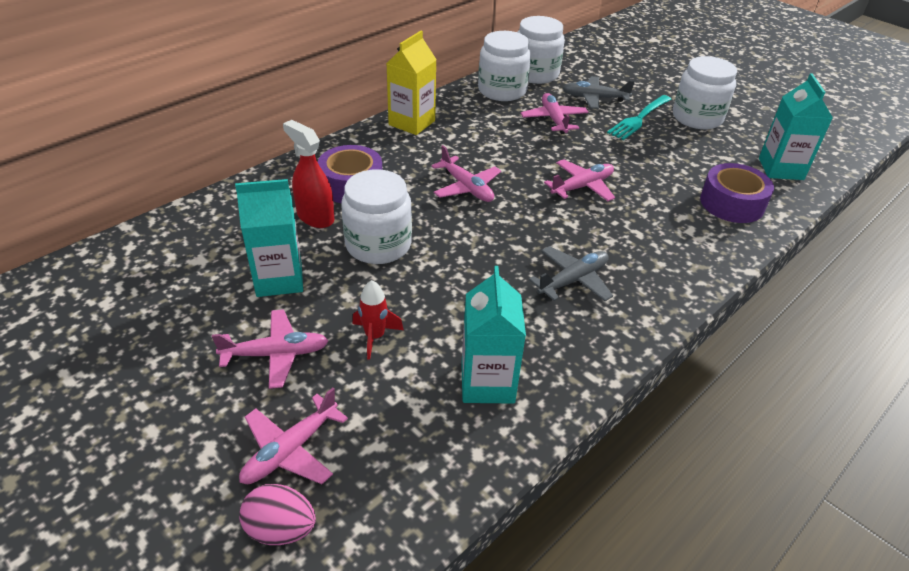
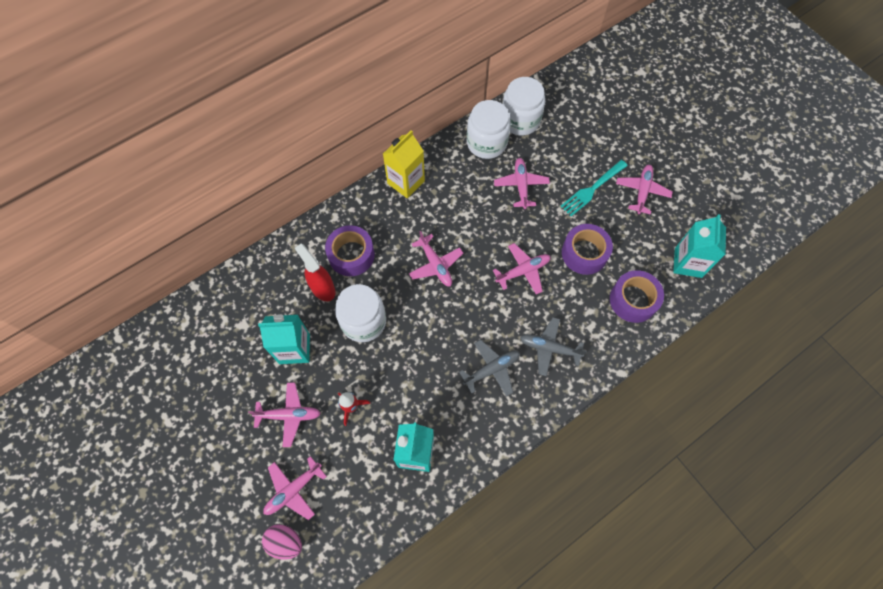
camera: 10 degrees right, 25 degrees up
grey plane [563,76,635,109] -> grey plane moved to [520,317,587,376]
white jar [673,56,737,129] -> pink plane [616,165,673,215]
none -> purple tape [562,224,613,275]

